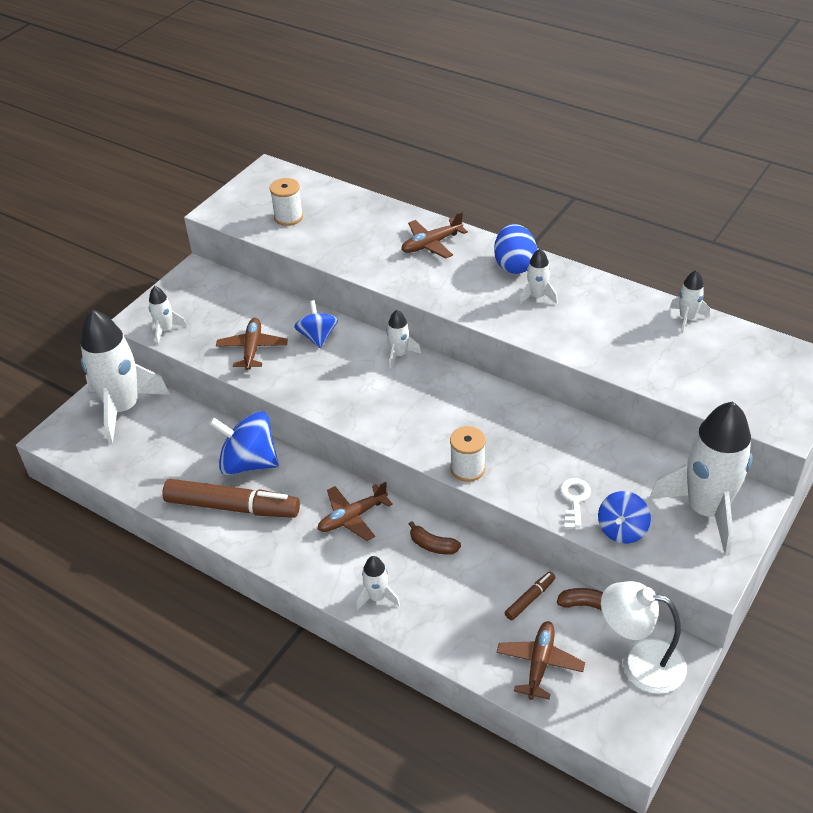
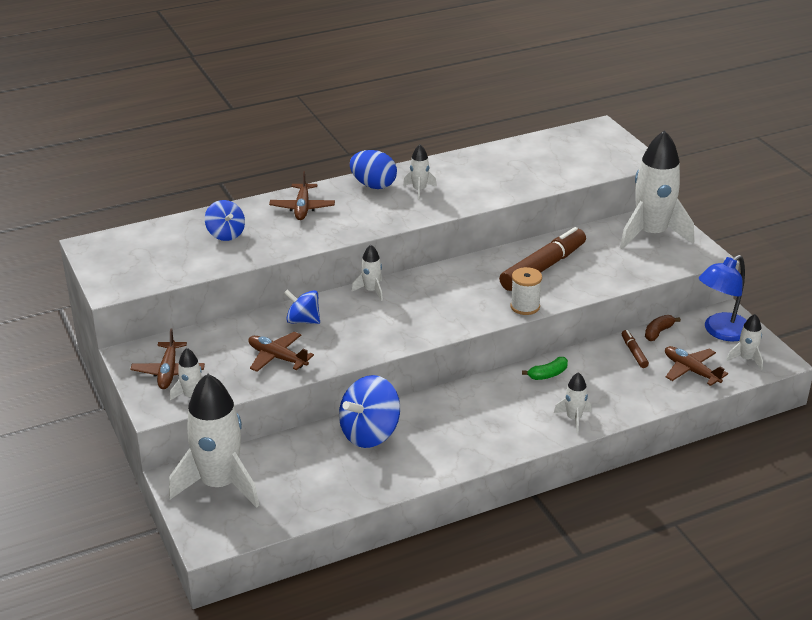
camera: 60 degrees left, 10 degrees down
brown marker [162,479,300,518] -> brown marker moved to [499,227,586,291]
white spool [270,178,303,226] -> none
brown plane [318,482,393,541] -> brown plane moved to [130,329,205,389]
brown banana [409,521,461,555] -> green banana [522,357,568,380]
white key [560,478,591,530] -> none
blue spinning top [598,491,651,544] -> blue spinning top moved to [205,200,245,241]
white lamp [601,581,687,694] -> blue lamp [699,255,747,341]
white rocket [670,270,710,333] -> white rocket moved to [726,314,763,370]

